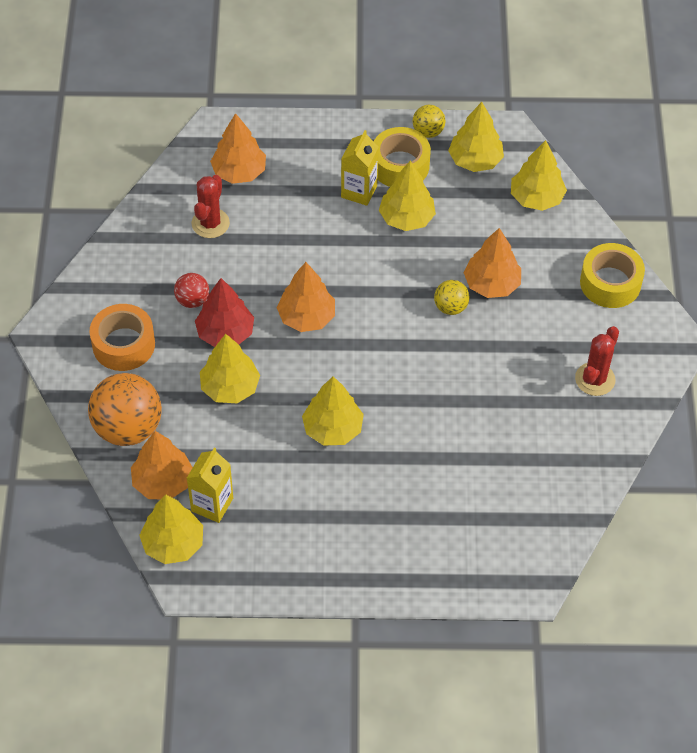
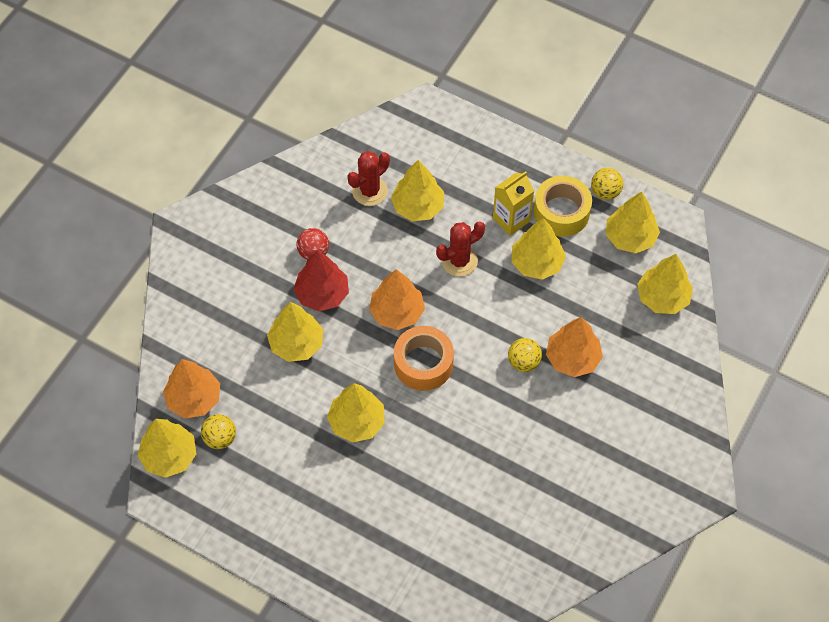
camera: 30 degrees right, 5 degrees up
orange ball [88,373,162,446] -> none
orange tape [90,304,155,371] -> orange tape moved to [394,326,454,391]
yellow carton [187,448,233,523] -> yellow ball [201,414,236,449]
orange tree [210,113,266,184] -> none
red cactus [575,326,619,396] -> red cactus moved to [436,221,485,277]
yellow tape [580,243,645,308] -> none
none -> yellow tree [391,160,444,221]

